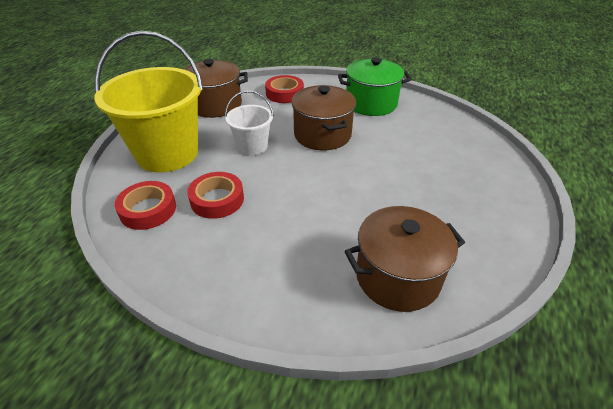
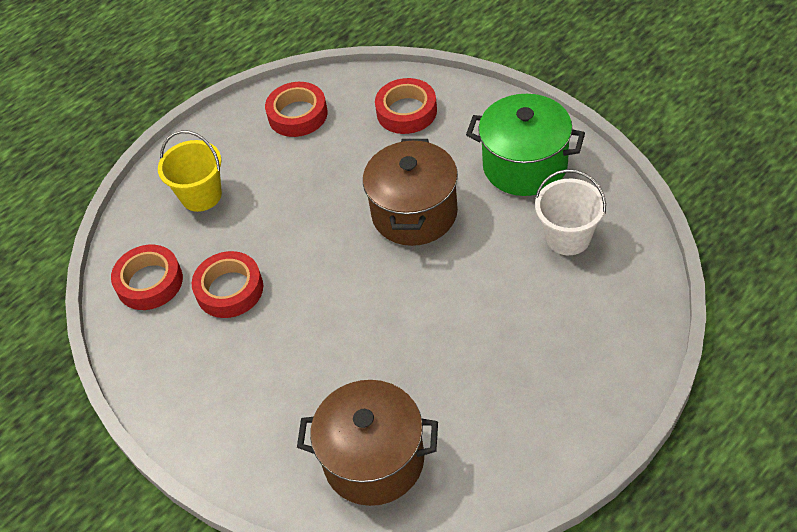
camera: 30 degrees right, 10 degrees up
yellow bucket [95,31,203,172] -> yellow bucket [158,130,222,212], size x0.50
brown pot [184,59,248,118] -> red tape [265,82,328,137]
white bucket [225,90,274,156] -> white bucket moved to [535,169,606,255]

